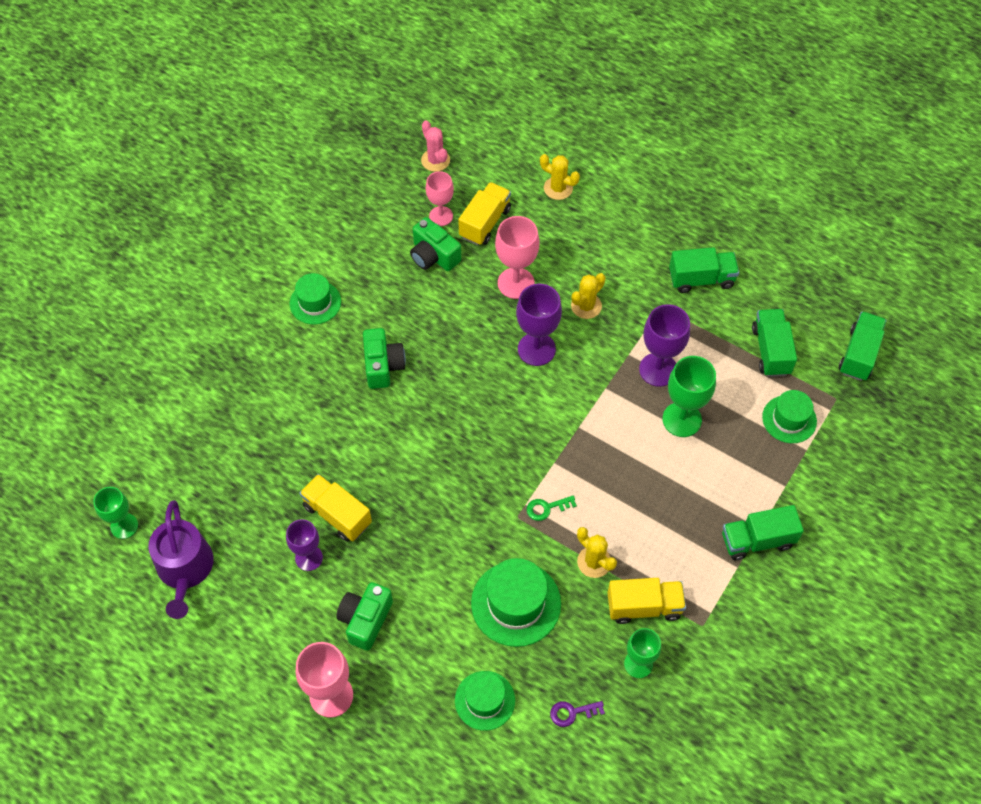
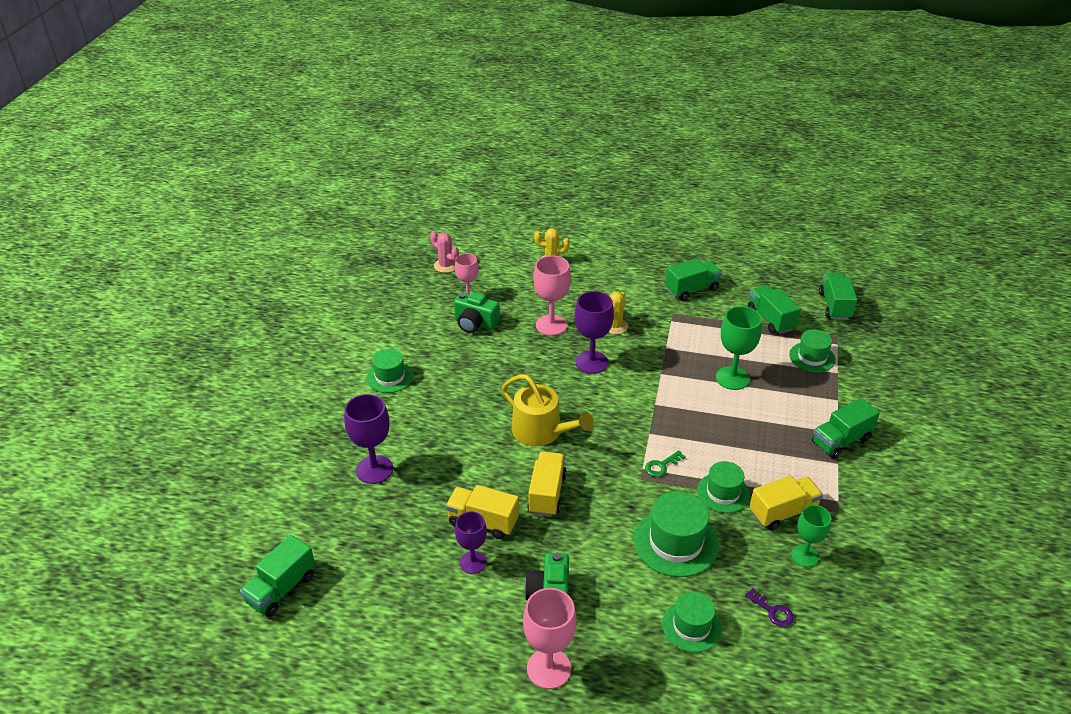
camera: 20 degrees left, 20 degrees down
green goblet [93,487,138,539] -> green truck [240,535,315,617]
purple watering can [148,500,214,619] -> none
green camera [363,328,406,389] -> none
yellow truck [458,182,511,246] -> yellow truck moved to [527,451,567,517]
purple key [550,701,605,727] -> purple key turned 105 degrees counterclockwise [745,588,794,627]
yellow cactus [577,527,617,578] -> green hat [697,461,750,513]
purple goblet [639,304,690,387] -> purple goblet moved to [344,394,393,484]
none -> yellow watering can [502,375,594,446]

